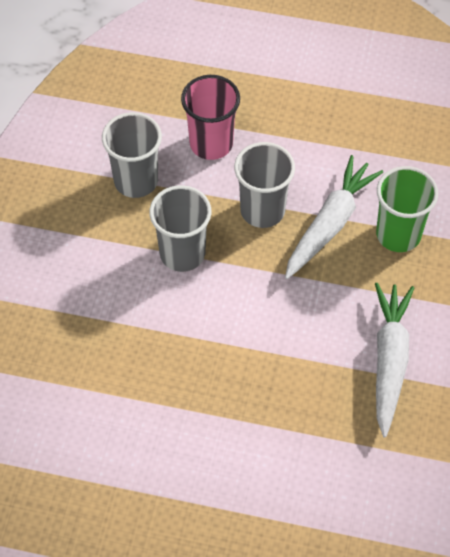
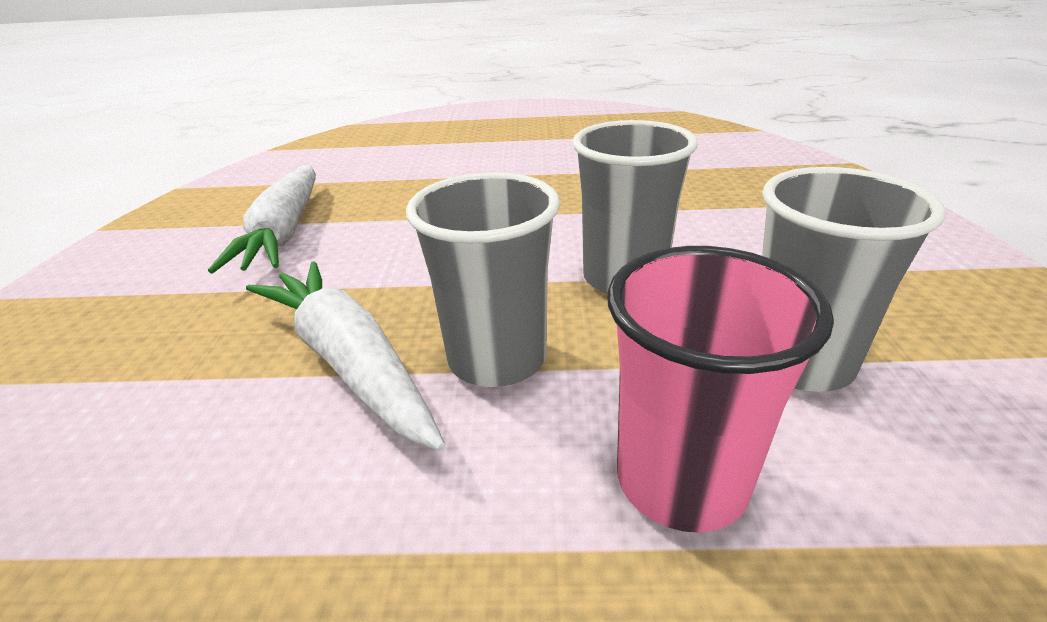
camera: 170 degrees right, 25 degrees down
white carrot [285,155,383,279] -> white carrot turned 120 degrees clockwise [246,261,445,451]
green cup [376,166,438,252] -> none

